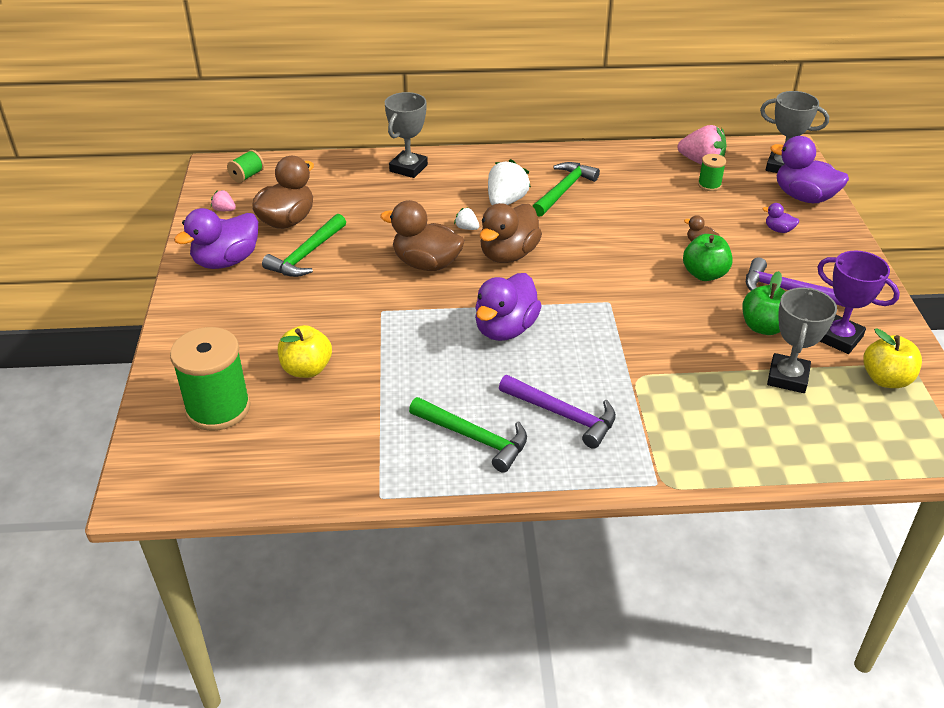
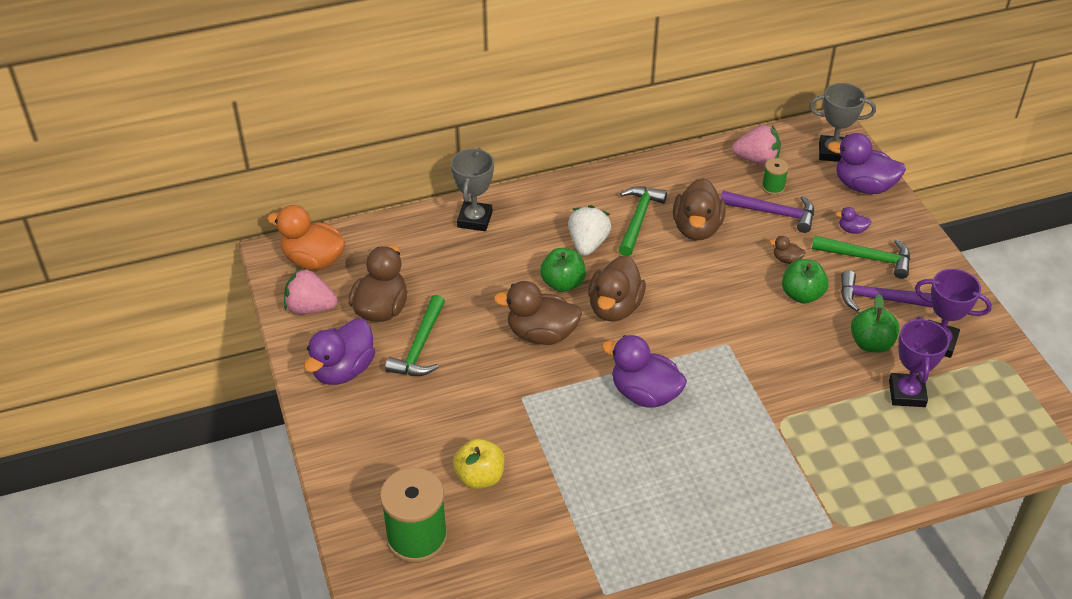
camera: 15 degrees left, 5 degrees up
pink strawberry [211,190,236,211] -> pink strawberry [284,268,338,314], size x2.02
green spool [227,150,264,183] -> orange duck [267,205,346,270]
green hammer [409,397,527,473] -> green hammer moved to [812,236,910,279]
white strawberry [454,208,479,230] -> green apple [540,248,586,292]
purple duck [475,273,542,341] -> purple duck turned 105 degrees clockwise [602,335,687,408]
purple hammer [499,375,616,449] -> purple hammer moved to [720,191,814,233]
grey trophy [767,288,837,393] -> purple trophy [889,317,950,407]
yellow apple [863,328,922,388] -> none
none -> brown duck [673,178,726,240]

